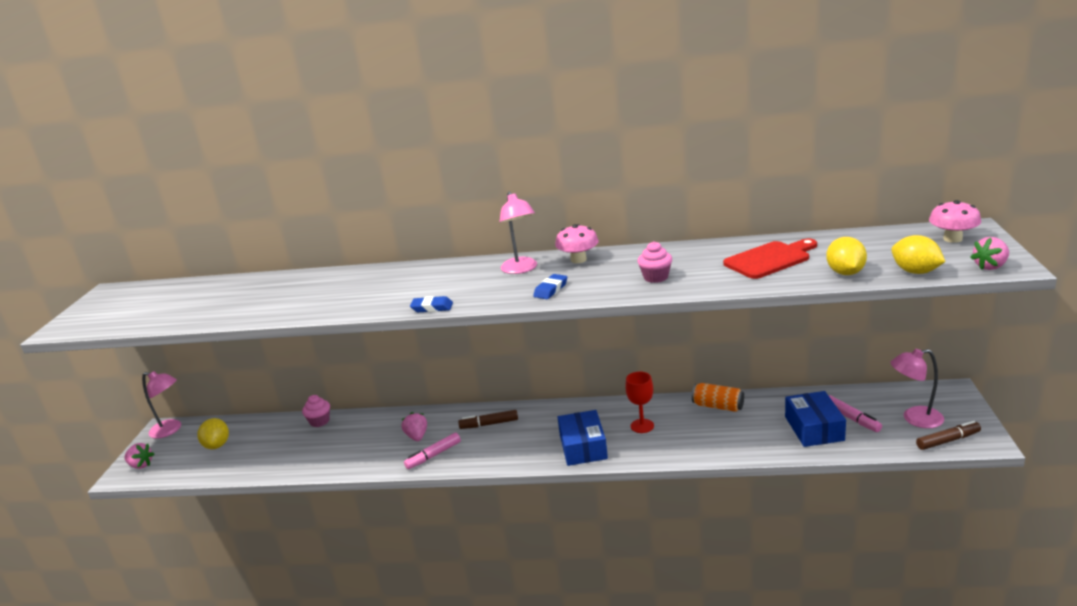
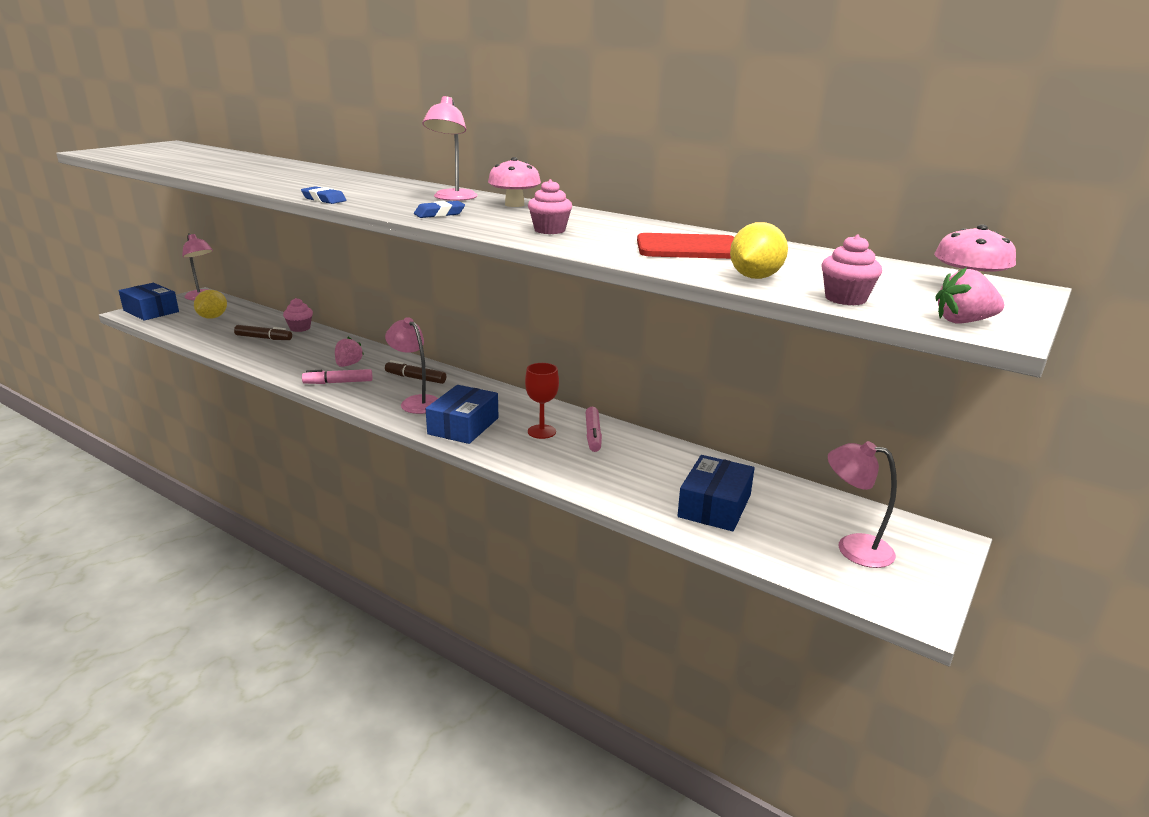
camera: 25 degrees right, 0 degrees up
pink strawberry [124,443,154,469] -> blue box [119,283,179,321]
orange can [692,383,744,412] -> none
pink marker [829,395,882,432] -> pink marker moved to [585,407,602,452]
yellow lemon [891,235,945,274] -> pink cupcake [821,234,882,305]
brown marker [916,421,981,450] -> brown marker moved to [234,325,292,340]
none -> pink lamp [385,317,438,414]

